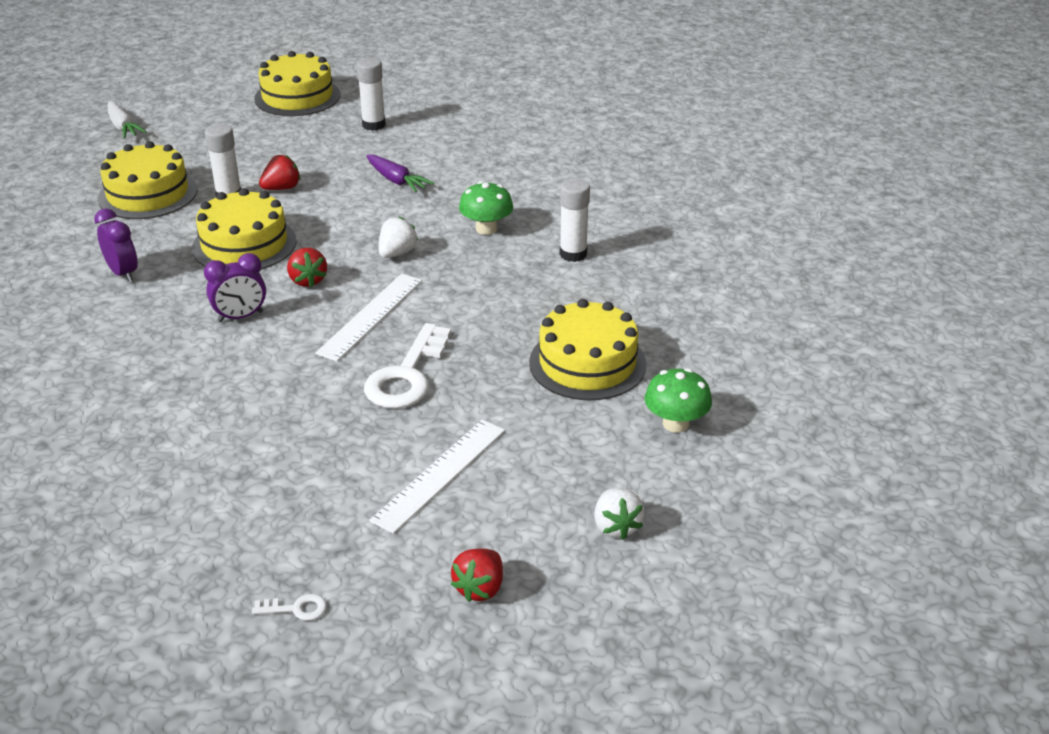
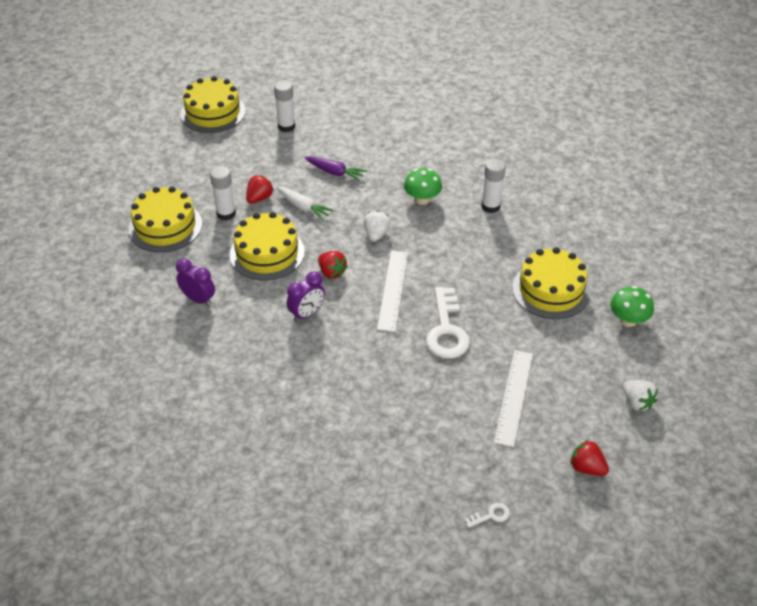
camera: 20 degrees left, 10 degrees up
white carrot [107,101,147,138] -> white carrot moved to [277,186,335,221]
red strawberry [451,548,503,602] -> red strawberry turned 120 degrees clockwise [570,440,609,476]

